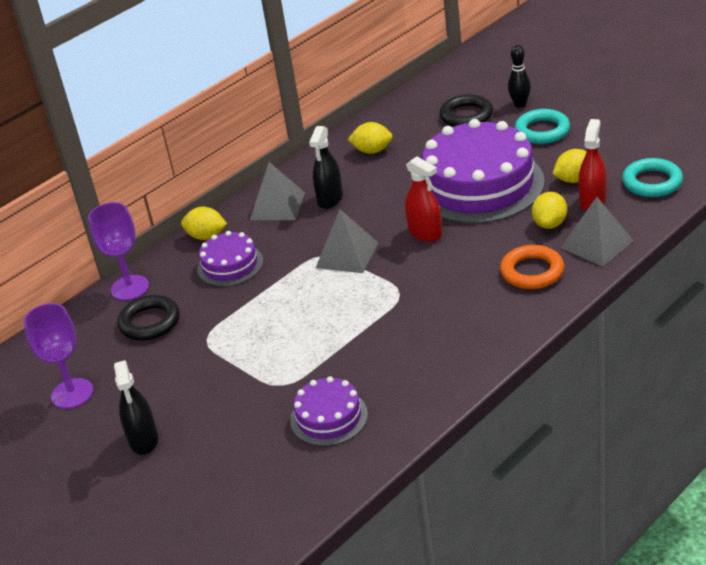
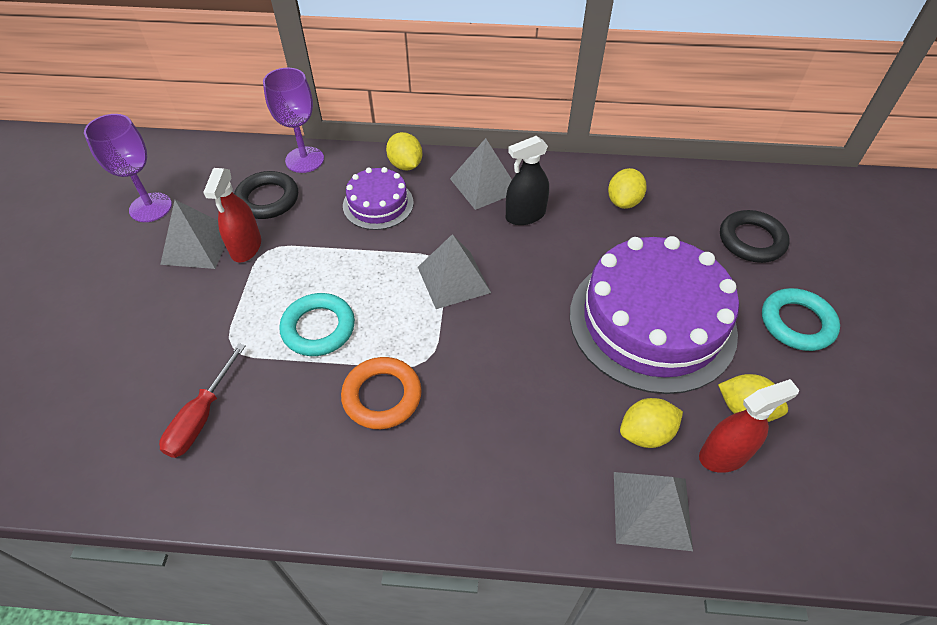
camera: 45 degrees right, 15 degrees up
black spray bottle [114,360,158,455] -> none
purple cake [290,376,368,446] -> red screwdriver [159,343,246,458]
yellow lemon [348,122,393,154] -> yellow lemon turned 60 degrees clockwise [608,168,647,209]
red spray bottle [405,157,442,242] -> red spray bottle moved to [203,168,261,262]
orange ring [500,245,564,289] -> orange ring moved to [341,357,422,429]
black bowling pin [508,45,531,108] -> none
turquoise ring [622,158,683,197] -> turquoise ring moved to [279,293,355,356]
none -> grey pyramid [160,200,225,269]

